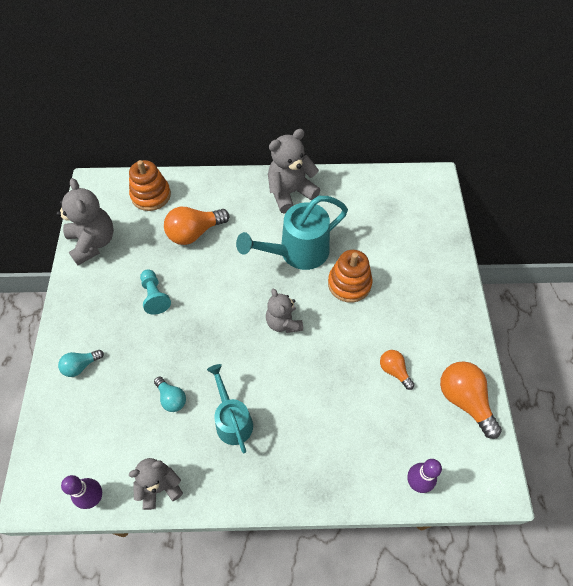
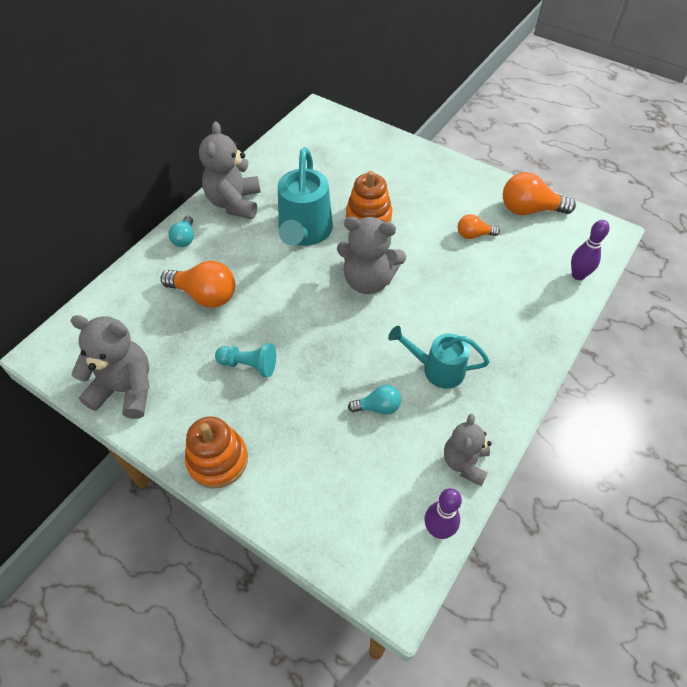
camera: 55 degrees left, 5 degrees down
turquoise light bulb [58,350,104,377] -> turquoise light bulb moved to [169,216,194,247]
orange stacking toy [129,160,171,211] -> orange stacking toy moved to [185,416,248,488]
orange light bulb [164,207,229,245] -> orange light bulb turned 75 degrees counterclockwise [161,261,235,308]
grey teddy bear [266,288,303,333] -> grey teddy bear [337,217,406,294], size x1.54

